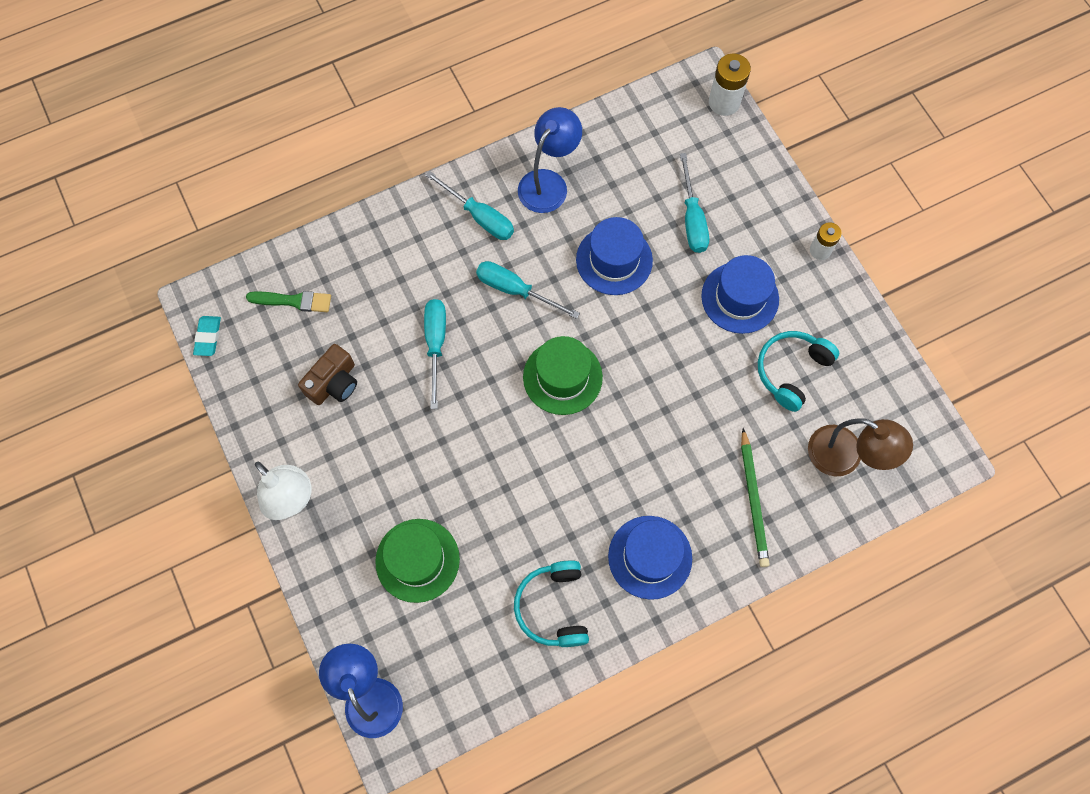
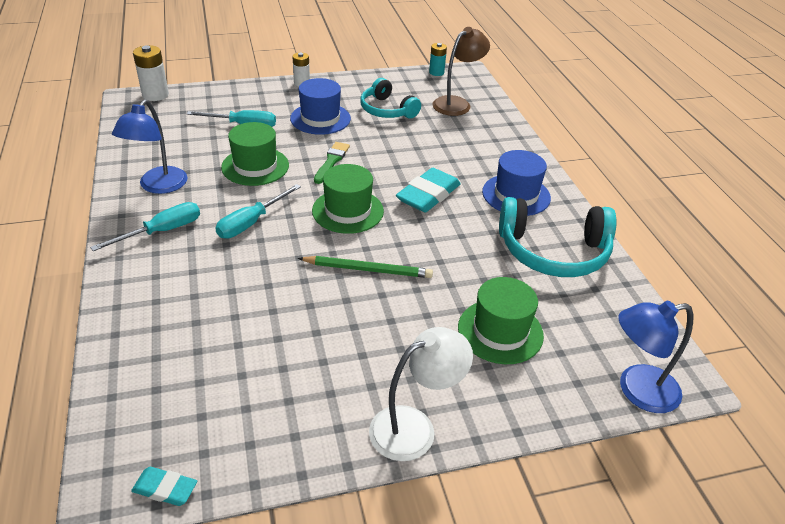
camera: 80 degrees left, 30 degrees down
green brush [246,291,331,312] -> green brush moved to [314,142,350,184]
brown camera [298,344,357,405] -> none
turquoise screwdriver [424,299,446,409] -> none
turquoise headphones [514,560,589,647] -> turquoise headphones [499,197,617,277], size x1.54
blue lamp [518,107,582,213] -> blue lamp turned 120 degrees counterclockwise [112,100,188,194]
blue hat [576,217,653,295] -> green hat [221,122,289,186]
green pencil [741,428,770,567] -> green pencil moved to [298,256,433,278]
none -> turquoise eraser [396,168,461,212]
none -> turquoise battery [429,43,447,76]

